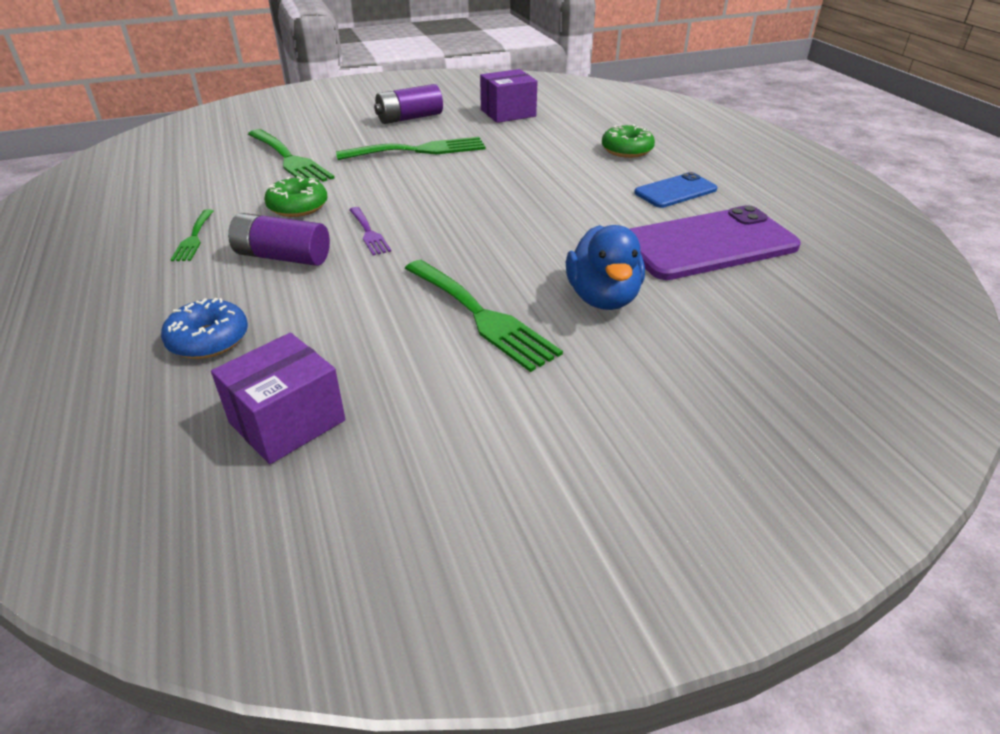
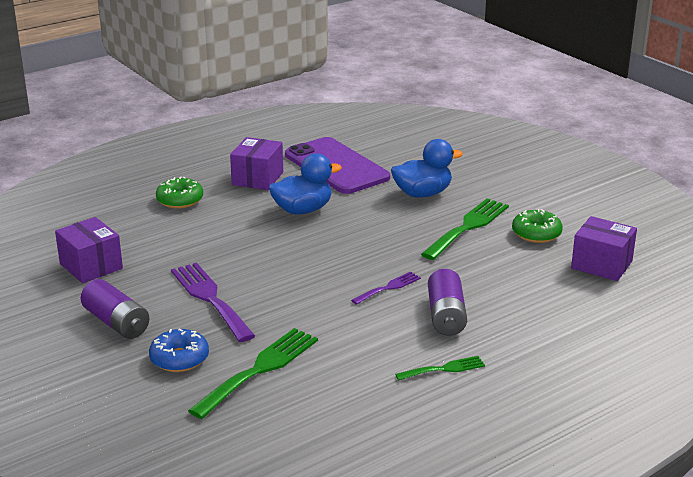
camera: 105 degrees left, 10 degrees down
blue donut [161,298,248,359] -> blue donut moved to [149,329,209,372]
green donut [264,176,327,217] -> green donut moved to [512,209,563,243]
green fork [336,137,486,160] -> purple fork [171,262,255,342]
blue phone [634,172,718,208] -> purple box [230,137,283,190]
none -> blue duck [269,153,342,214]

